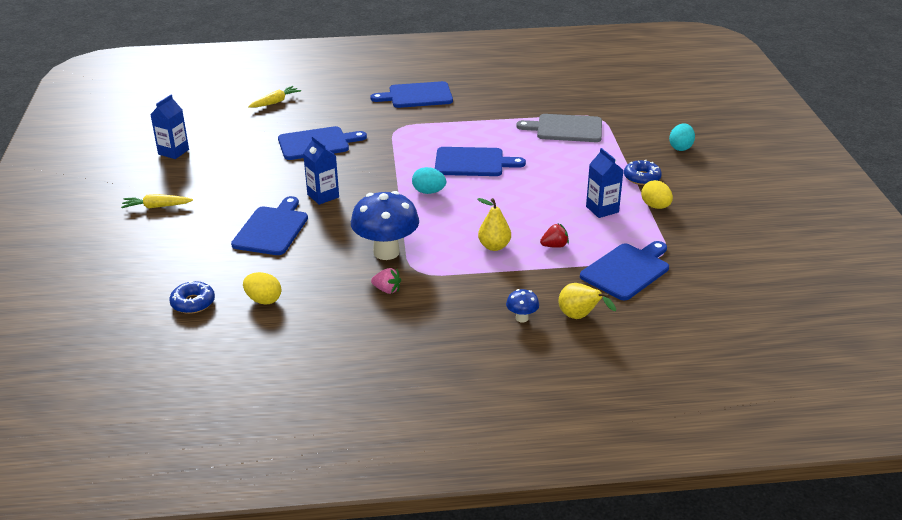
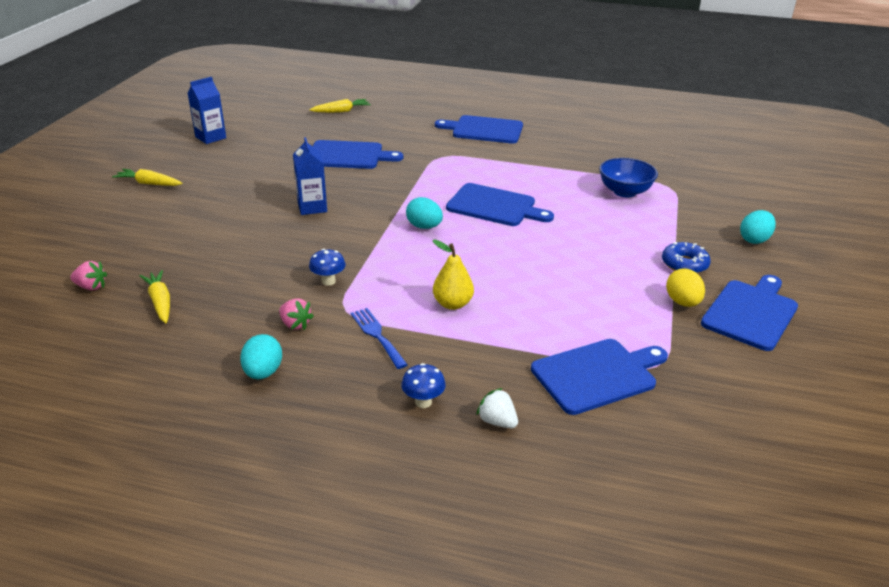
camera: 20 degrees right, 0 degrees up
blue donut [169,281,215,314] -> pink strawberry [70,261,107,291]
blue cutting board [231,196,308,255] -> blue cutting board moved to [701,275,798,351]
yellow egg [243,272,281,305] -> yellow carrot [140,270,170,323]
blue mushroom [351,191,419,260] -> blue mushroom [309,249,346,286], size x0.45
grey cutting board [516,114,602,142] -> blue bowl [599,158,658,198]
red strawberry [540,223,569,248] -> none
yellow pear [558,283,616,319] -> white strawberry [476,388,518,428]
blue carton [586,148,623,218] -> none
none -> turquoise egg [240,334,282,379]
none -> blue fork [351,308,408,369]

